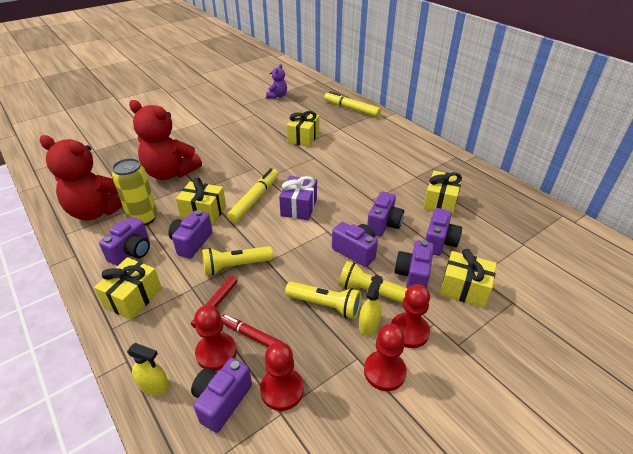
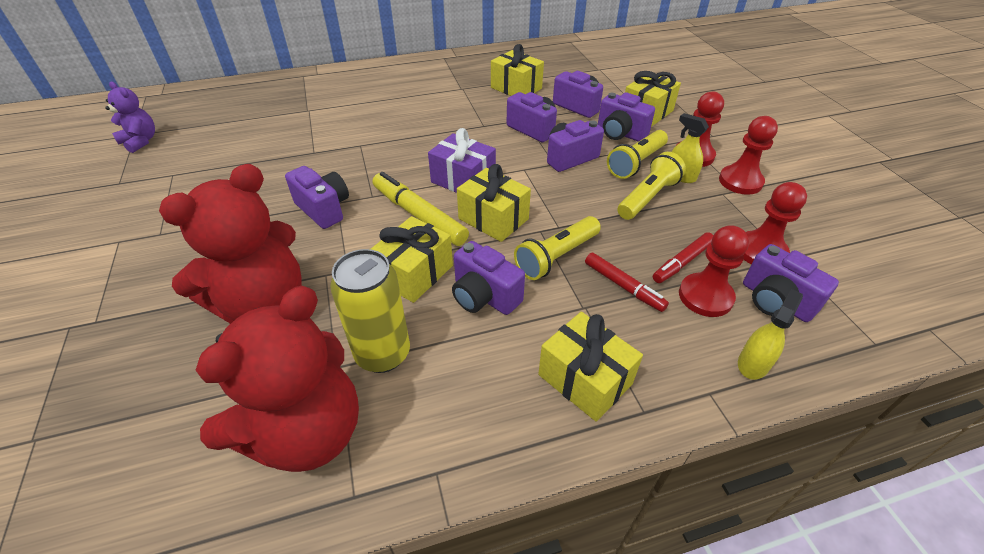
camera: 70 degrees left, 5 degrees up
purple camera [99,217,150,266] -> purple camera moved to [285,166,349,229]
yellow flashlight [202,246,273,276] -> yellow flashlight turned 45 degrees clockwise [514,216,601,280]
yellow gift [287,111,319,147] -> yellow gift moved to [457,164,531,242]
yellow marker [324,91,381,117] -> none

